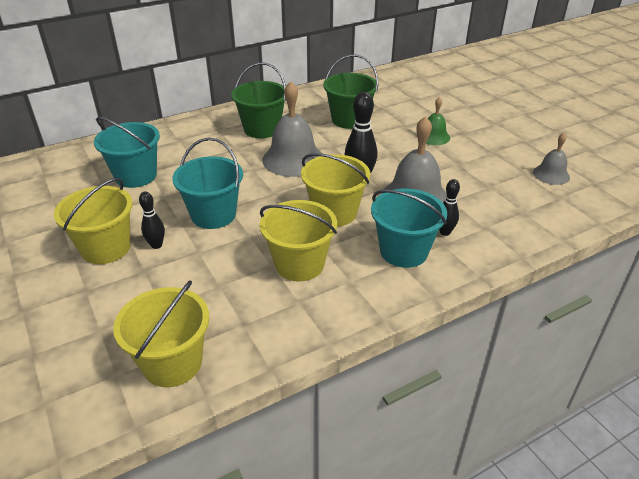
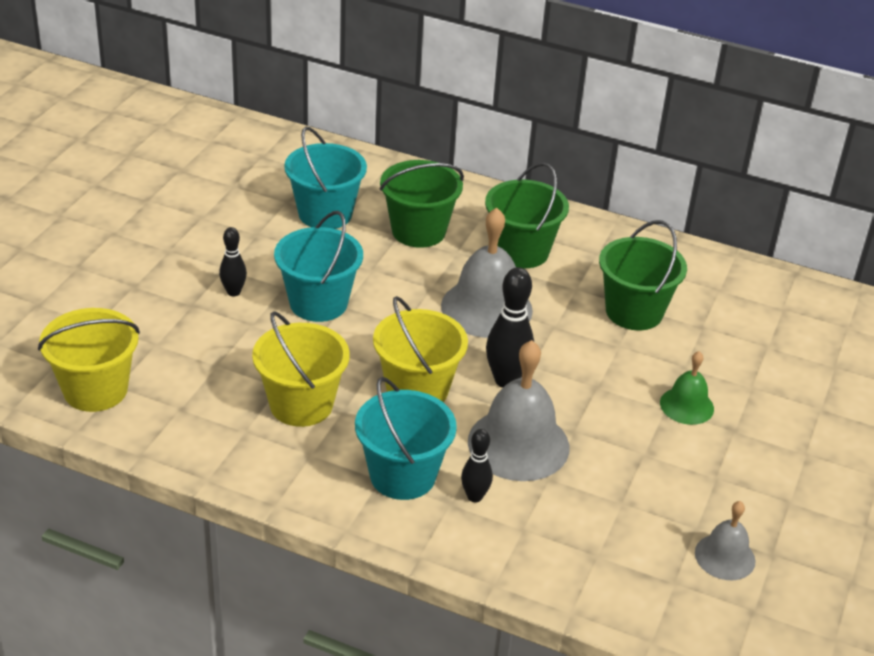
camera: 50 degrees right, 0 degrees up
yellow bucket [54,178,133,264] -> none
none -> green bucket [380,160,464,248]

